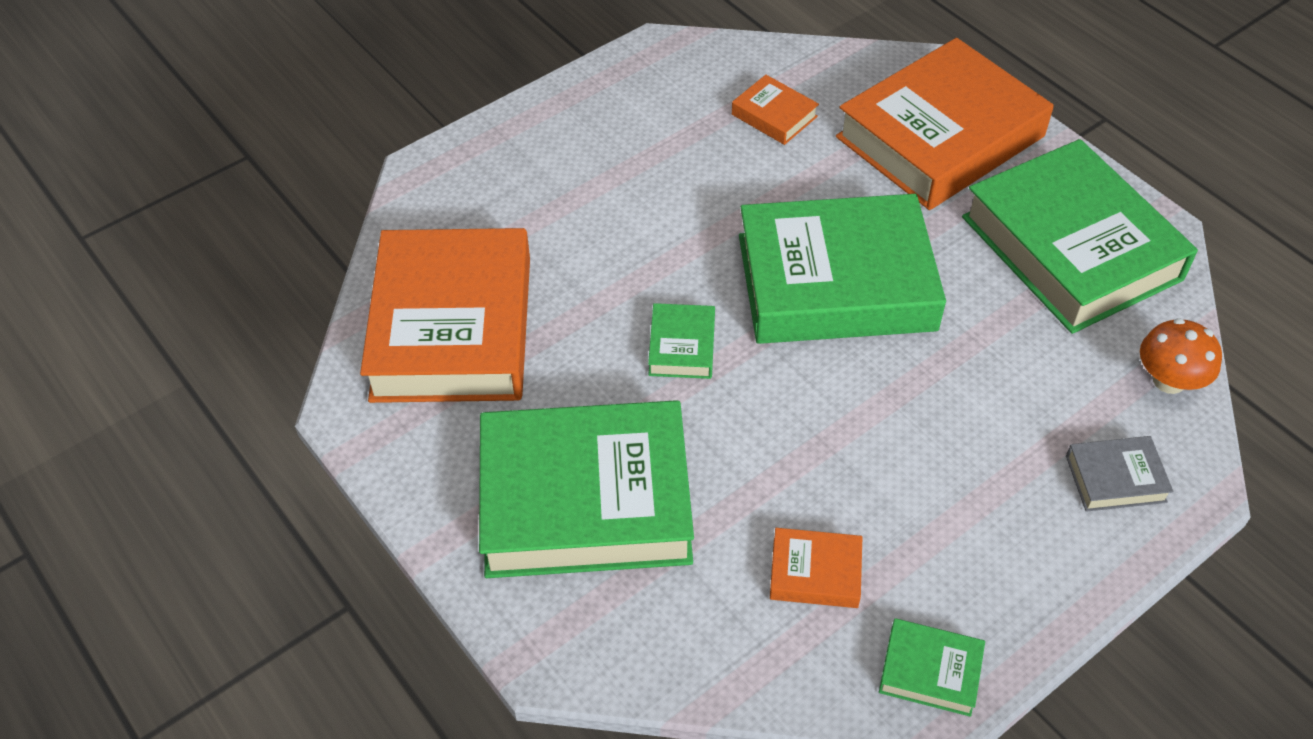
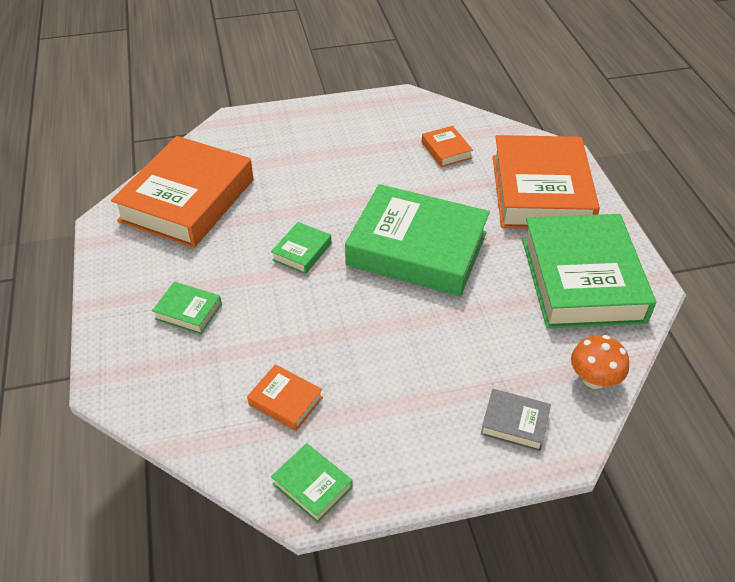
camera: 25 degrees right, 5 degrees down
green book [479,400,694,578] -> green book [152,282,222,334], size x0.42
orange book [836,38,1054,210] -> orange book turned 75 degrees counterclockwise [493,135,600,229]

